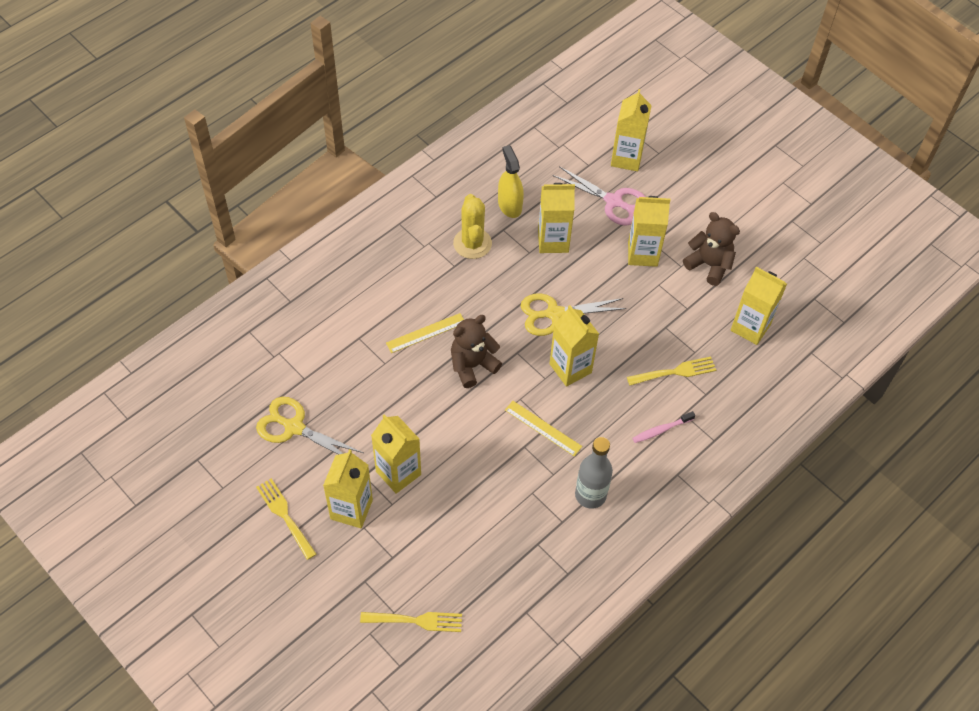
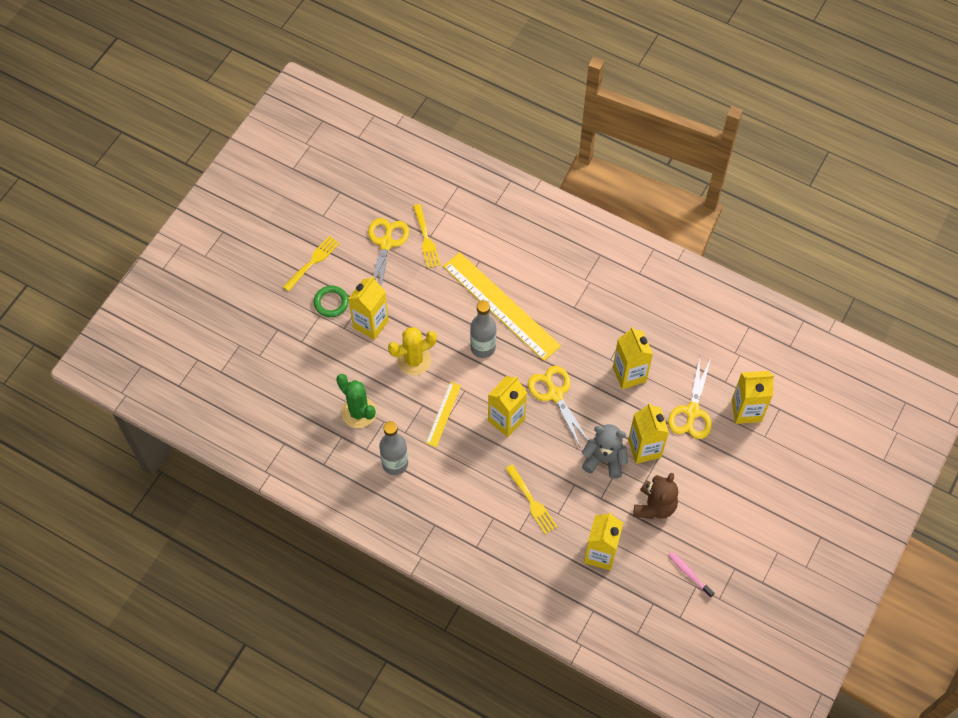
camera: 75 degrees right, 5 degrees up
yellow carton [323,449,373,528] -> green ring [314,286,349,317]
yellow fork [360,612,462,632] -> yellow fork moved to [413,204,441,268]
yellow ruler [386,313,464,353] -> yellow ruler [443,252,561,361], size x2.12
brown teddy bear [451,315,502,388] -> grey bottle [470,300,496,358]
yellow cactus [453,194,492,259] -> yellow cactus moved to [388,327,437,375]
yellow spray bottle [498,145,524,218] -> none
pink scissors [553,166,645,226] -> yellow scissors [668,356,712,439]
pink toothbrush [632,411,695,443] -> pink toothbrush moved to [669,552,714,598]
none -> green cactus [336,374,377,428]
none -> grey teddy bear [582,424,628,479]

